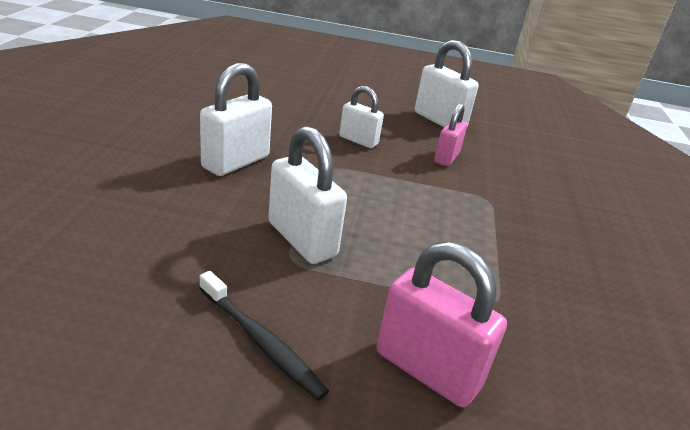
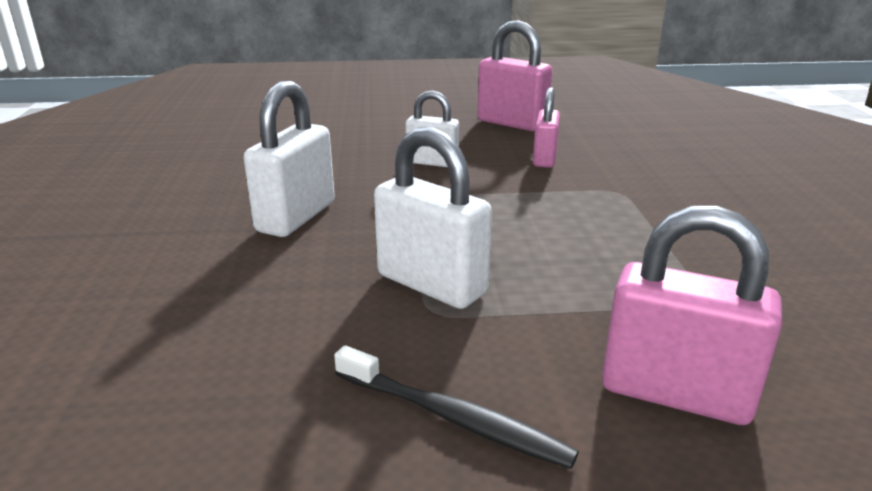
camera: 10 degrees left, 5 degrees down
white padlock [415,40,479,127] -> pink padlock [477,20,553,131]

